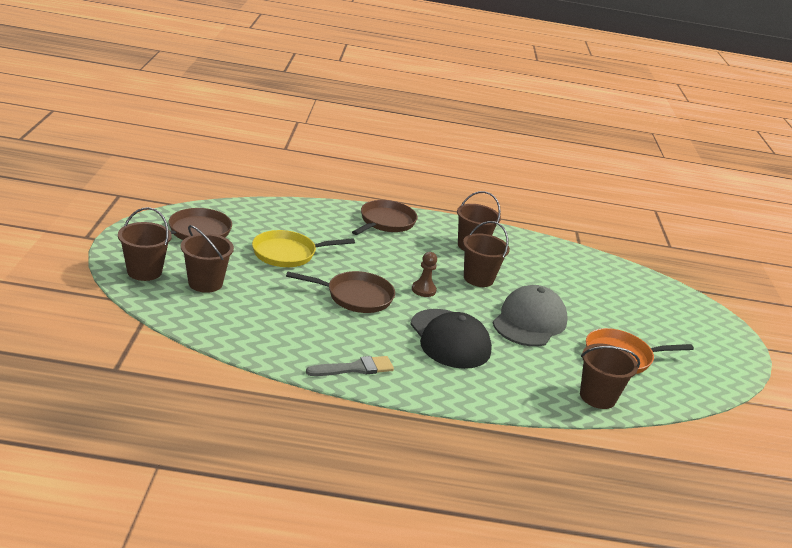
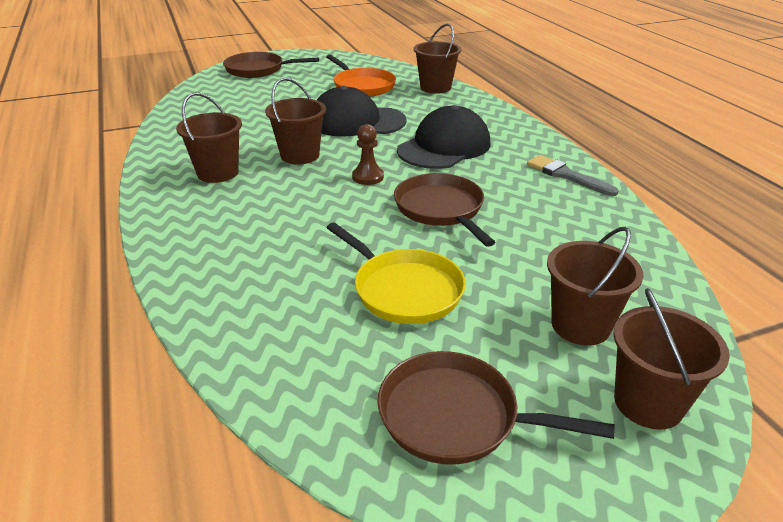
camera: 110 degrees left, 5 degrees up
brown pan [352,200,418,235] -> brown pan moved to [223,52,319,78]
grey cap [493,285,568,347] -> black cap [317,86,407,137]

